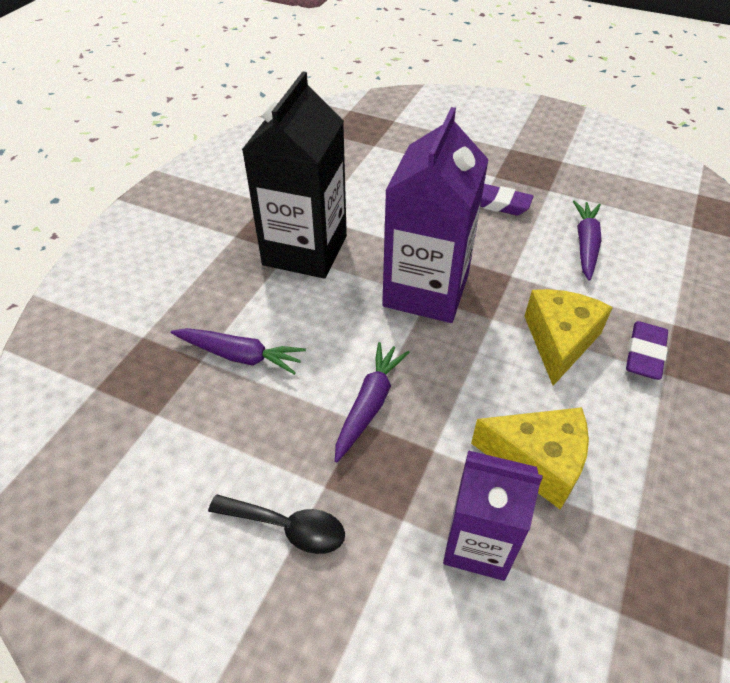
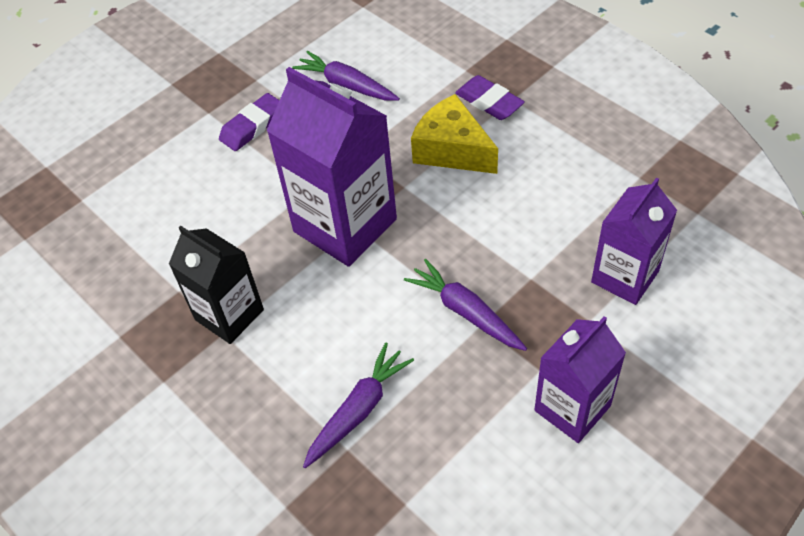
camera: 65 degrees left, 5 degrees up
black spoon [208,495,345,554] -> purple carton [534,316,626,443]
black carton [242,72,347,279] -> black carton [169,226,264,344], size x0.63
yellow cheese [471,407,589,509] -> none

